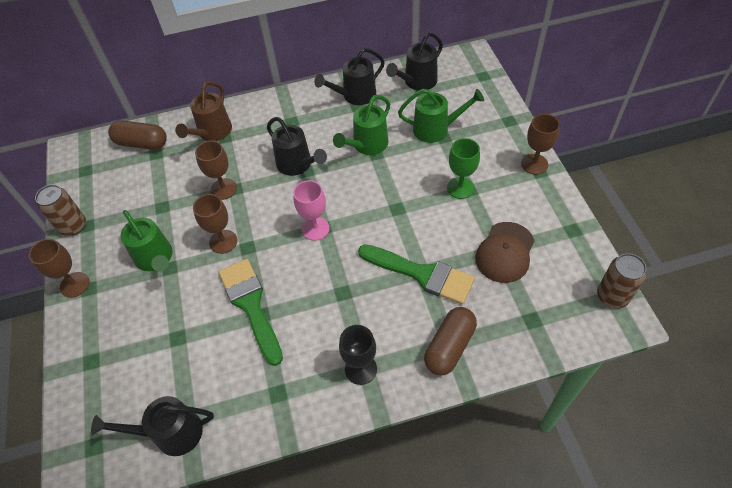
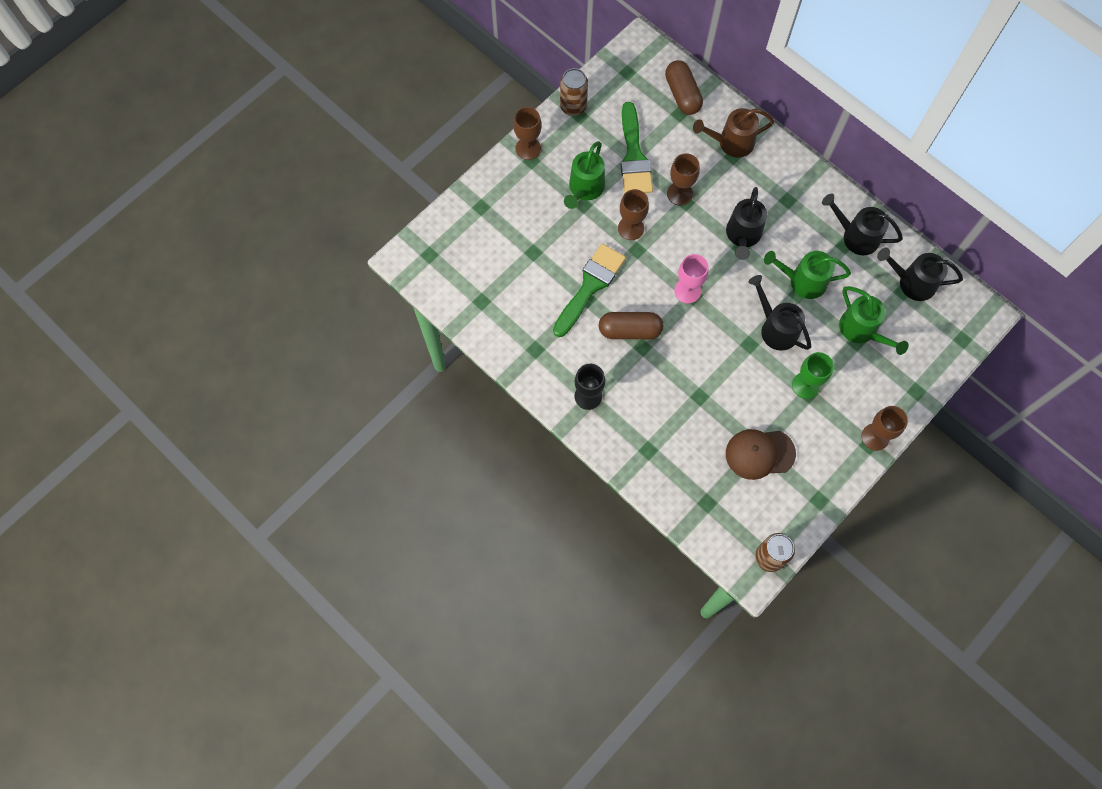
camera: 55 degrees right, 15 degrees up
black watering can [91,396,214,456] -> black watering can moved to [748,275,811,351]
green brush [358,244,475,304] -> green brush moved to [621,102,653,193]
brown capsule [424,307,477,376] -> brown capsule moved to [599,312,663,339]

